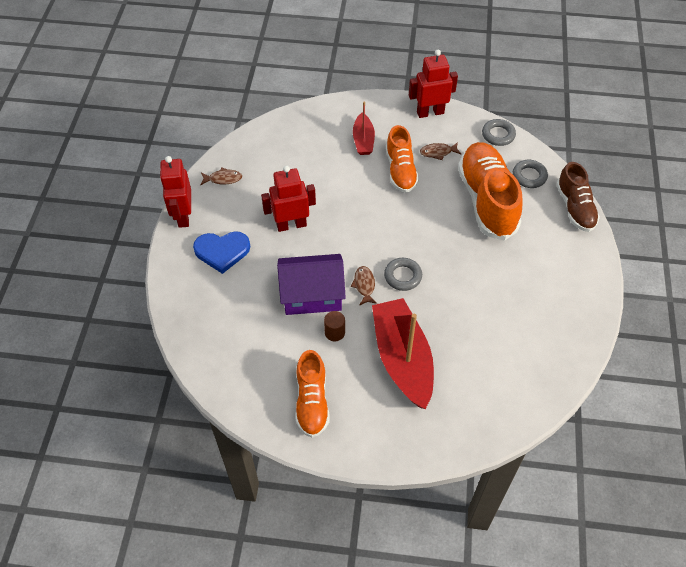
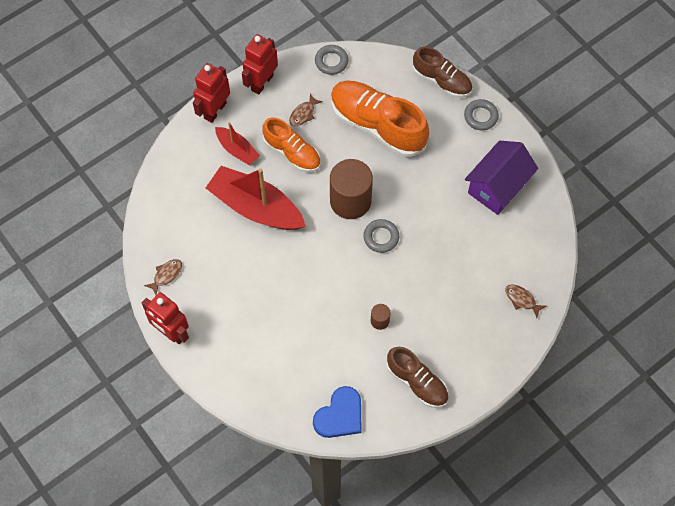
camera: 45 degrees left, 10 degrees up
blue heart [193,231,250,274] -> blue heart moved to [313,386,362,438]
red robot [261,166,316,232] -> red robot moved to [193,63,230,123]
purple house [277,254,346,315] -> purple house moved to [465,141,538,215]
orange shoe [296,350,329,438] -> brown shoe [386,347,448,408]
brown fish [351,266,377,306] -> brown fish moved to [505,284,546,318]
red boat [372,298,434,409] -> red boat moved to [206,166,306,230]
grey ring [513,160,548,188] -> grey ring moved to [464,99,499,130]
none -> brown cylinder [330,159,373,219]

